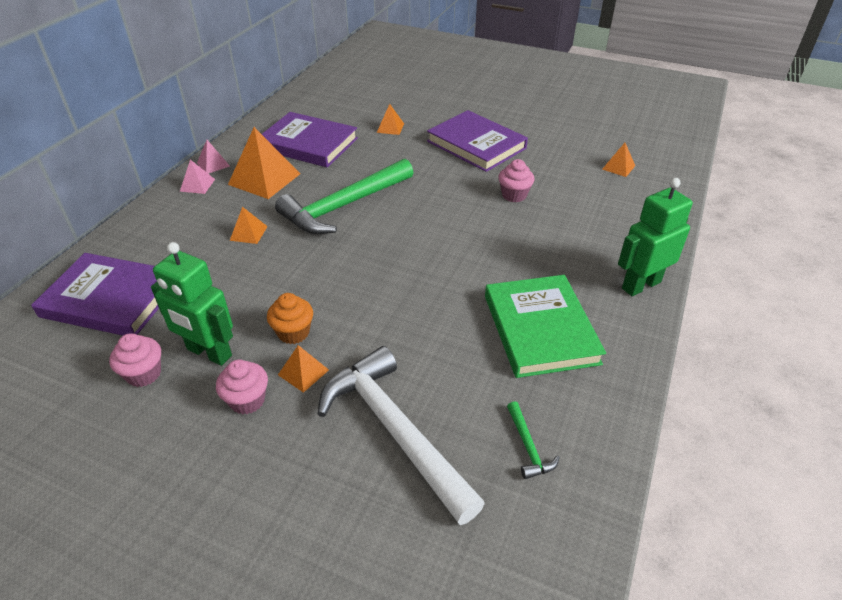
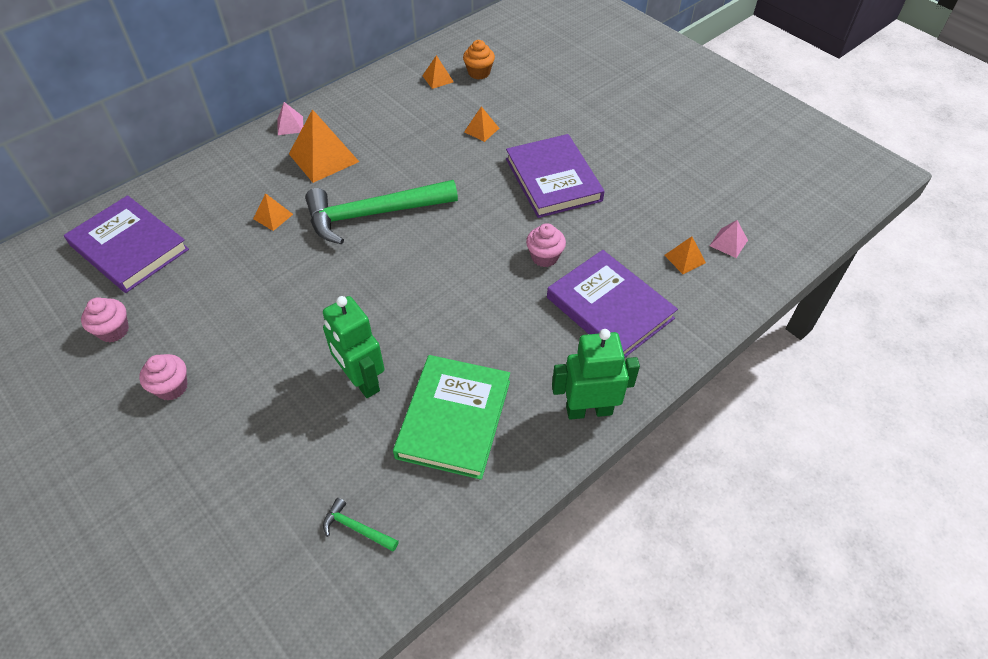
camera: 25 degrees right, 10 degrees up
green robot [151,242,233,366] -> green robot moved to [323,296,384,398]
pink pyramid [180,160,215,194] -> pink pyramid moved to [710,220,748,258]
purple book [262,112,358,168] -> purple book moved to [547,250,678,357]
orange cupcake [267,293,313,344] -> orange cupcake moved to [463,40,495,79]
orange pyramid [278,345,329,393] -> orange pyramid moved to [422,55,454,89]
white hammer [317,346,485,525] -> none
green hammer [507,401,560,479] -> green hammer turned 105 degrees clockwise [323,498,399,552]

